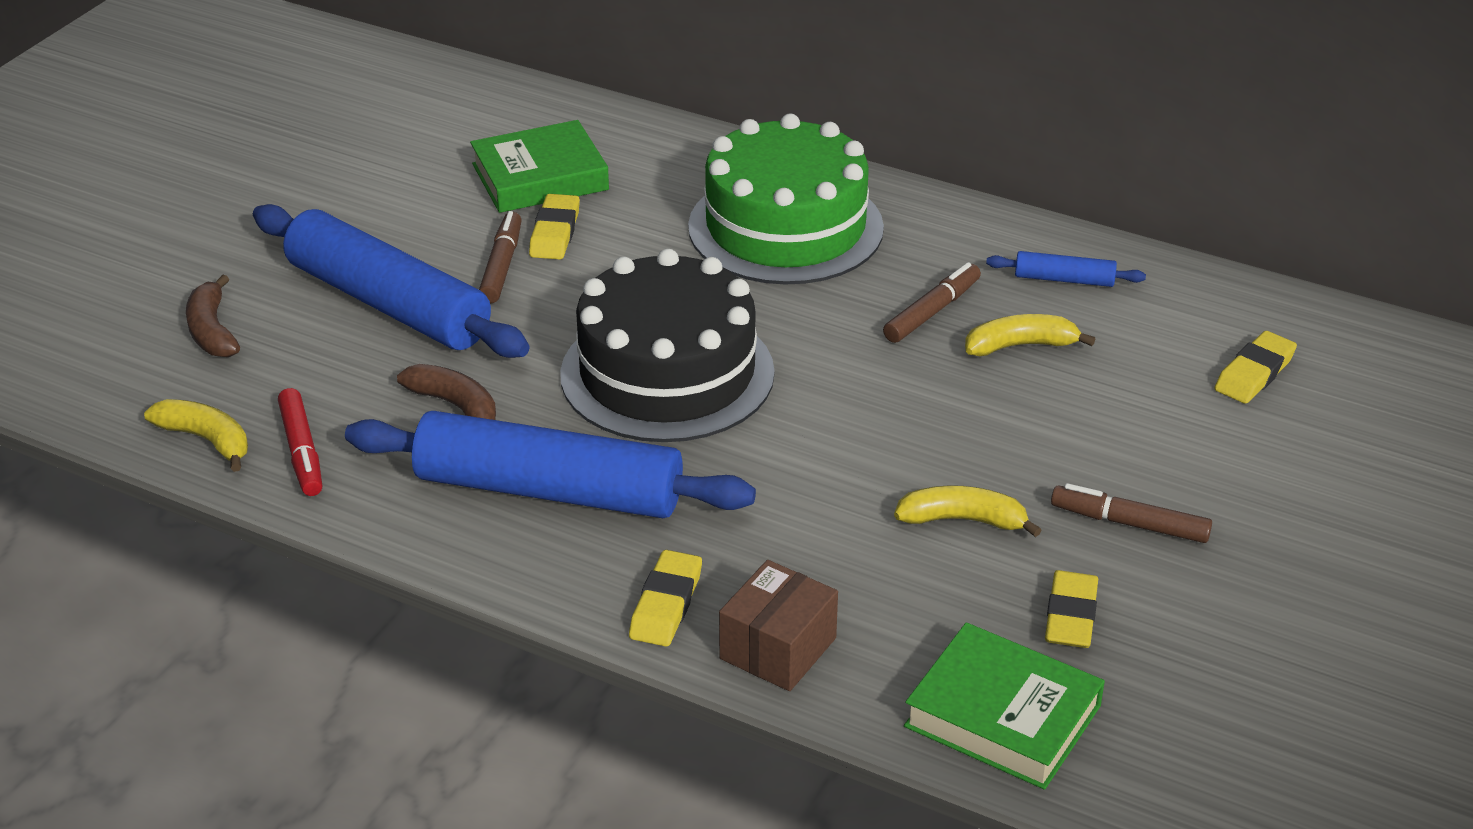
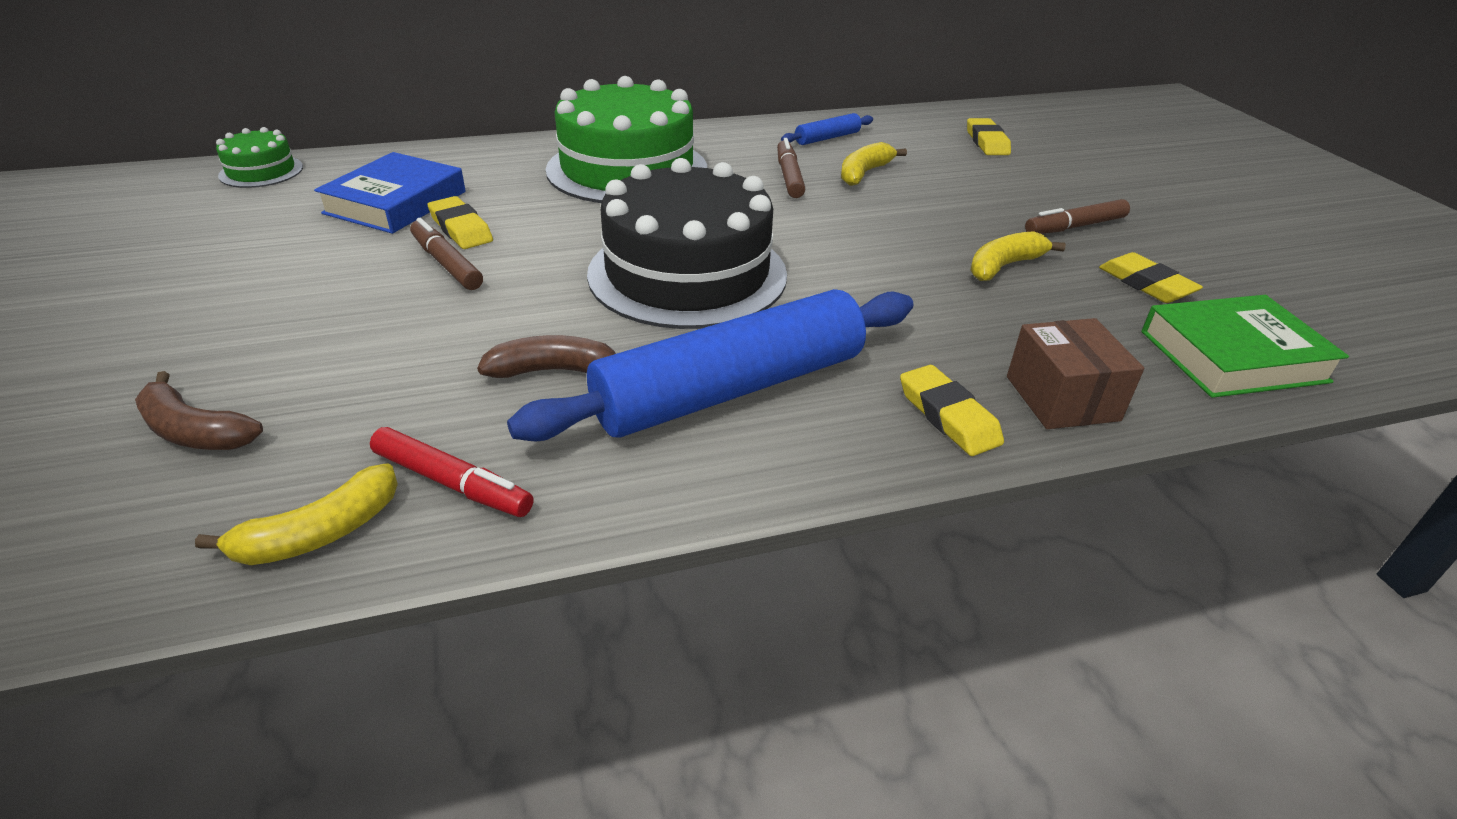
camera: 45 degrees left, 0 degrees up
yellow banana [144,399,248,472] -> yellow banana turned 150 degrees clockwise [195,463,398,565]
blue rolling pin [253,204,530,358] -> none
green book [470,120,609,213] -> blue book [314,152,465,234]
none -> green cake [216,127,303,188]

